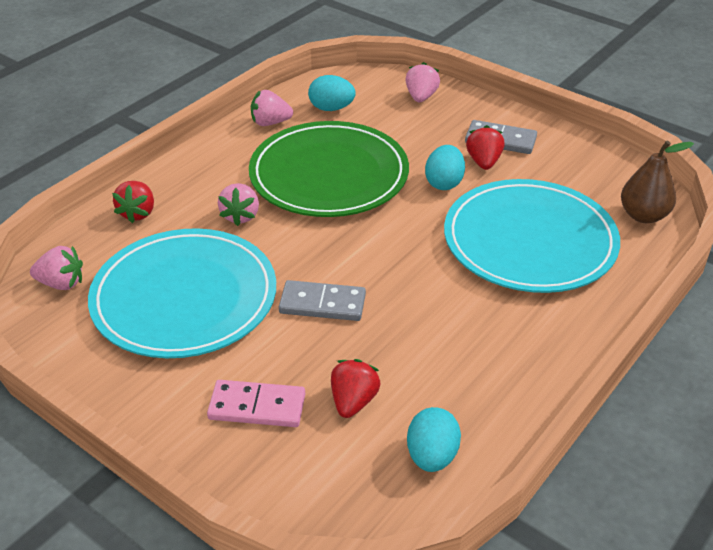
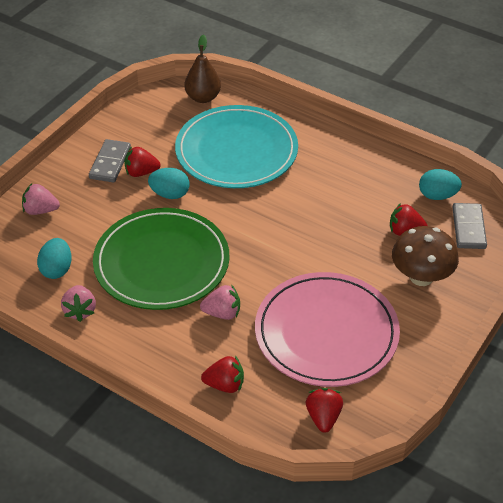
camera: 95 degrees left, 5 degrees up
pink strawberry [30,246,83,290] -> red strawberry [306,388,343,433]
turquoise plate [88,228,276,358] -> pink plate [255,272,400,387]
pink domino [207,380,305,427] -> brown mushroom [392,226,459,286]
grey domino [279,280,366,321] -> grey domino moved to [452,203,487,249]

